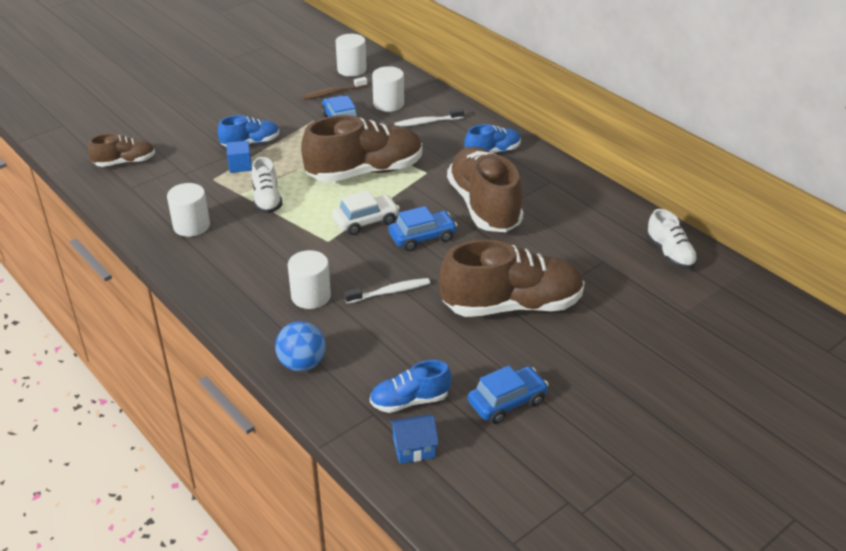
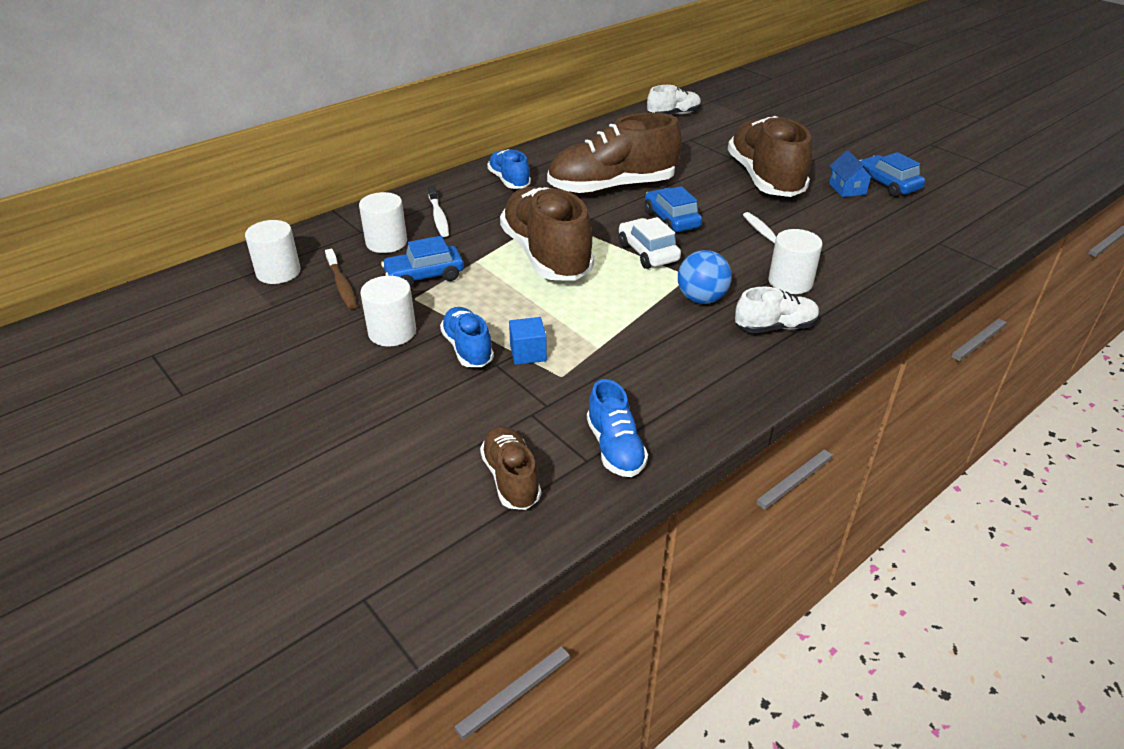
camera: 90 degrees left, 0 degrees up
white cylinder [167,183,210,237] -> white cylinder moved to [360,276,416,347]
white shoe [252,157,283,214] -> white shoe moved to [735,286,820,333]
blue ball [275,321,326,371] -> blue ball moved to [678,250,732,304]
blue shoe [370,360,451,413] -> blue shoe moved to [587,379,648,477]
blue house [390,414,439,464] -> blue house moved to [829,150,875,197]

